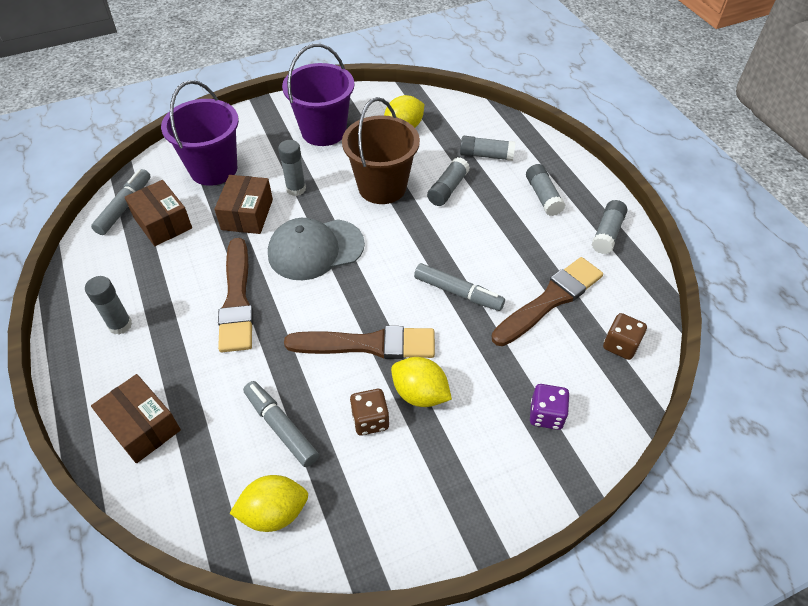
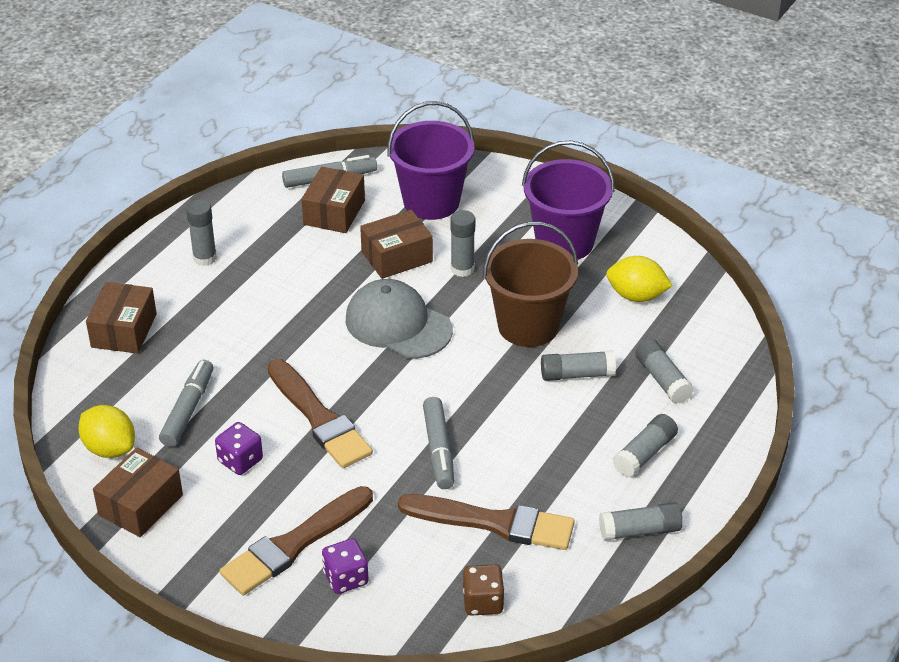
camera: 55 degrees right, 10 degrees down
brown brush [218,238,253,352] -> brown brush moved to [220,486,373,595]
brown dice [350,389,389,436] -> purple dice [215,422,263,475]
yellow lemon [391,357,452,407] -> none
none -> brown box [93,447,183,537]

